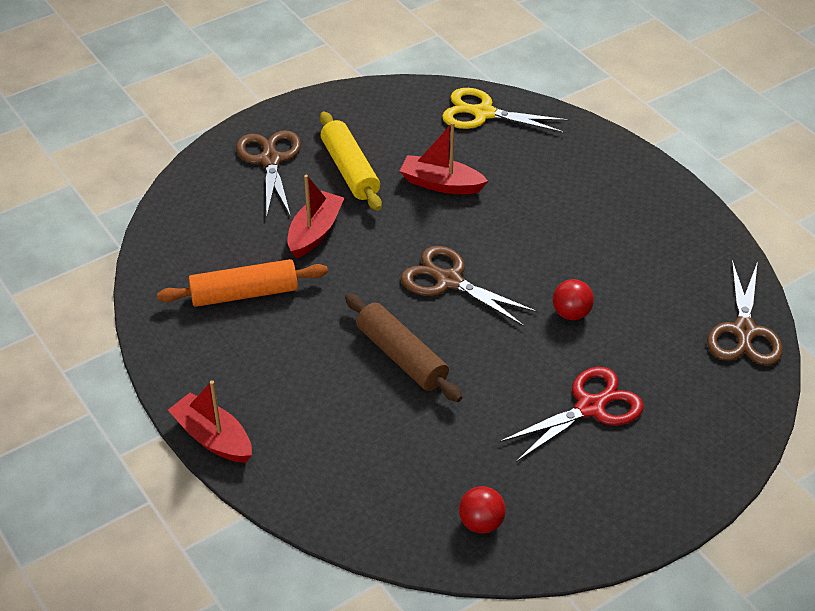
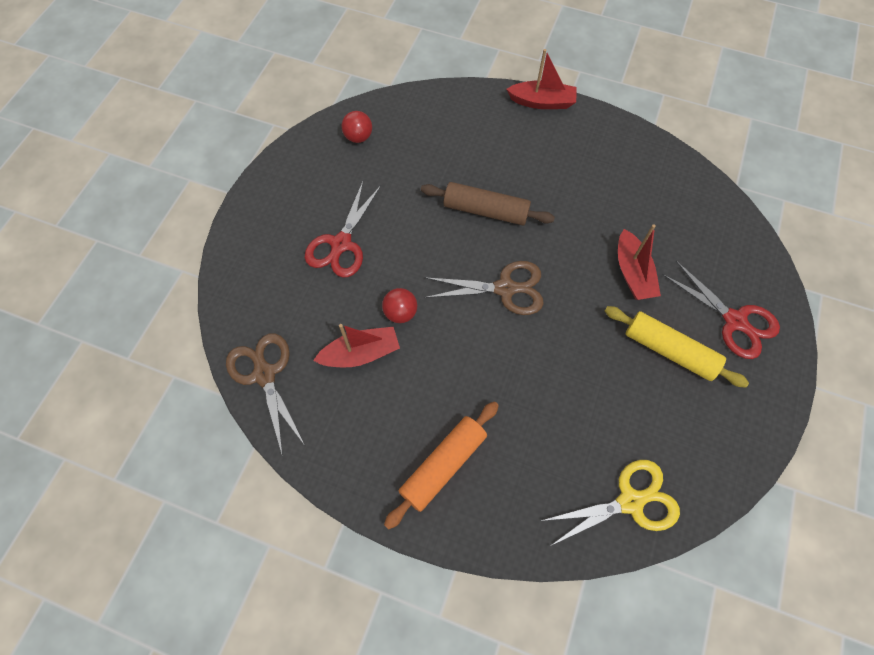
camera: 145 degrees right, 20 degrees up
orange rolling pin [157,259,328,307] -> orange rolling pin moved to [384,401,499,530]
brown scissors [236,130,301,217] -> red scissors [662,261,780,359]
red boat [400,122,488,194] -> red boat moved to [313,324,400,368]

